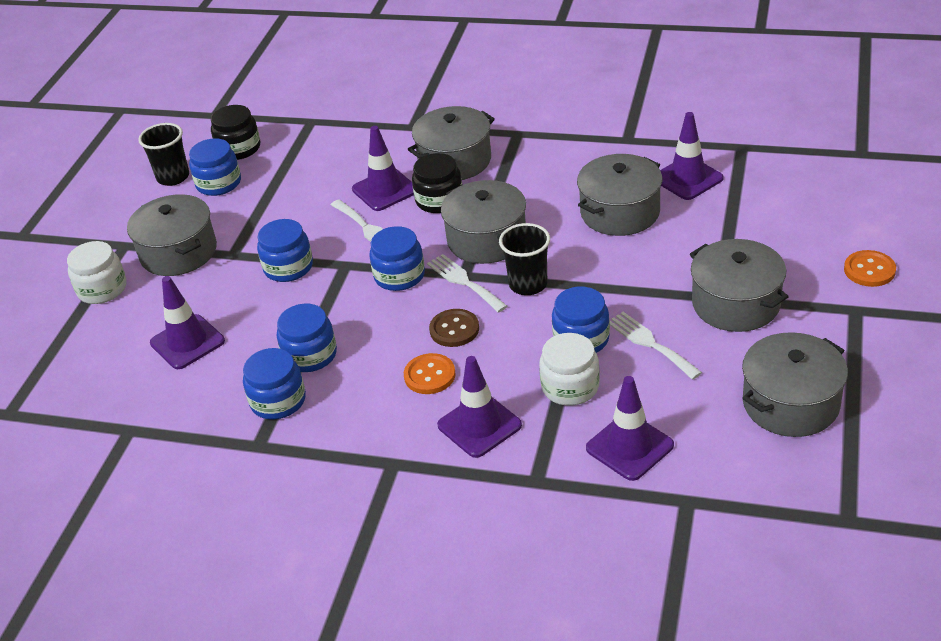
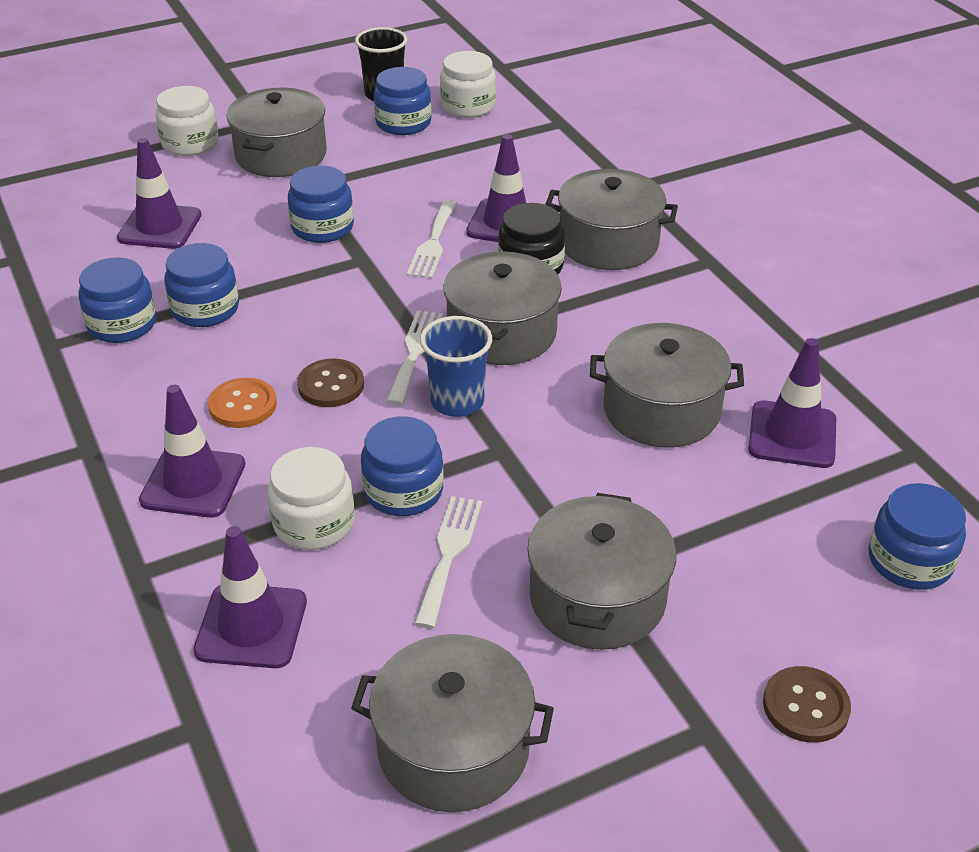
camera: 45 degrees right, 0 degrees up
black jar [211,105,260,160] -> white jar [440,51,496,118]
blue jar [369,226,425,291] -> blue jar moved to [869,483,966,590]
black cup [499,223,550,295] -> blue cup [420,316,492,417]
orange button [844,250,896,287] -> brown button [763,666,851,743]

